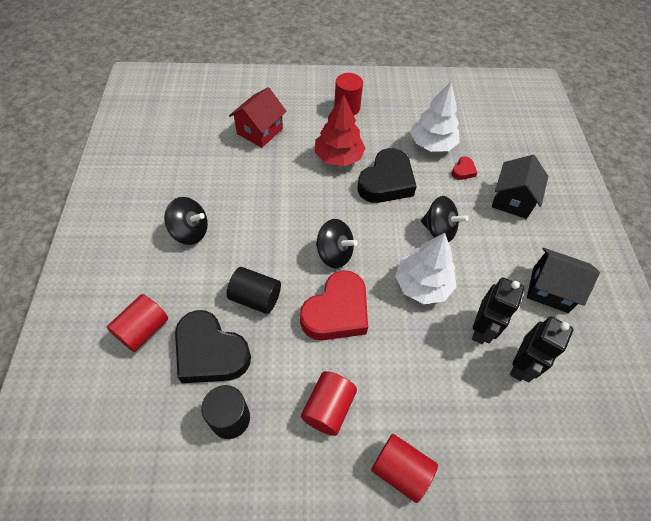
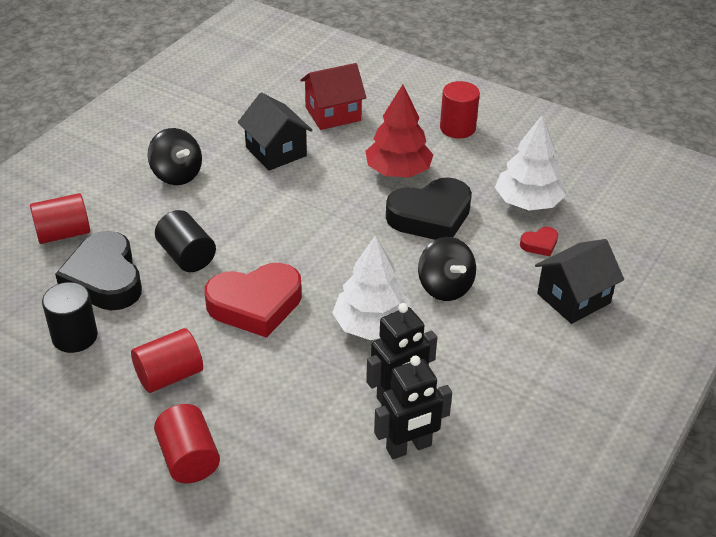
camera: 35 degrees right, 15 degrees down
black spinning top [316,219,358,268] -> none
black house [527,248,600,313] -> black house moved to [238,92,313,171]

